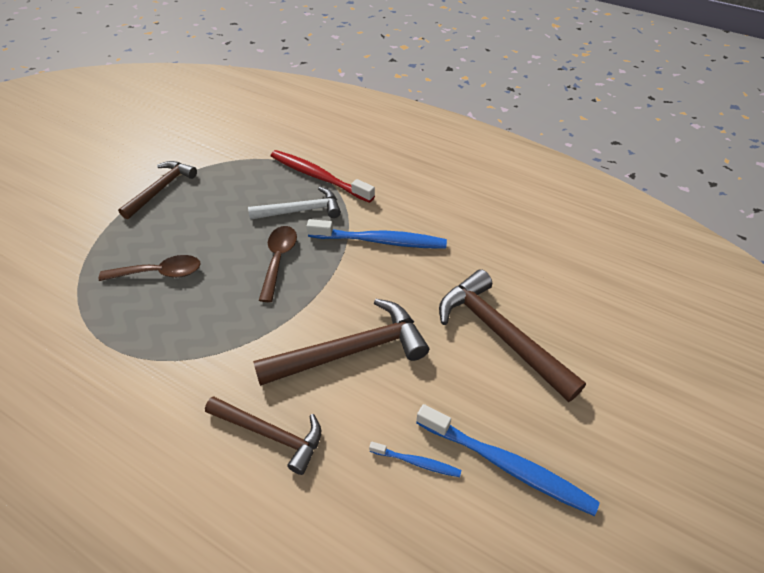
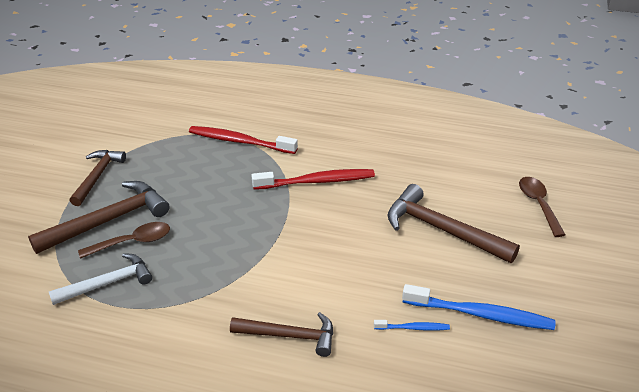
camera: 15 degrees left, 10 degrees down
white hammer [248,187,341,220] -> white hammer moved to [49,253,152,305]
brown hammer [253,299,429,386] -> brown hammer moved to [28,181,170,254]
brown spoon [259,226,297,302] -> brown spoon moved to [519,177,565,237]
blue toothbrush [307,219,447,249] -> red toothbrush [252,169,375,190]

